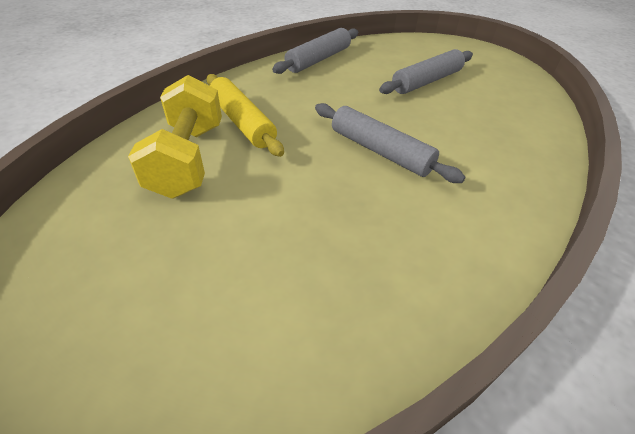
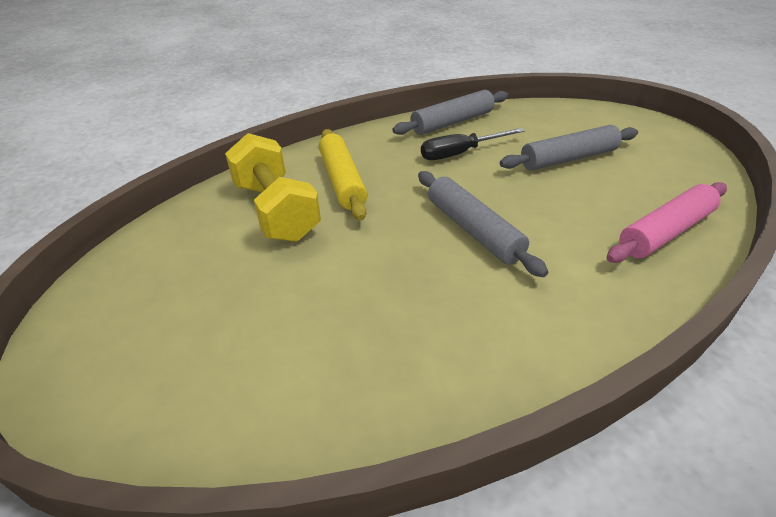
camera: 20 degrees right, 5 degrees down
yellow dumbbell [128,75,222,199] -> yellow dumbbell turned 45 degrees counterclockwise [225,133,321,242]
none -> black screwdriver [421,128,525,160]
none -> pink rolling pin [606,182,727,263]

